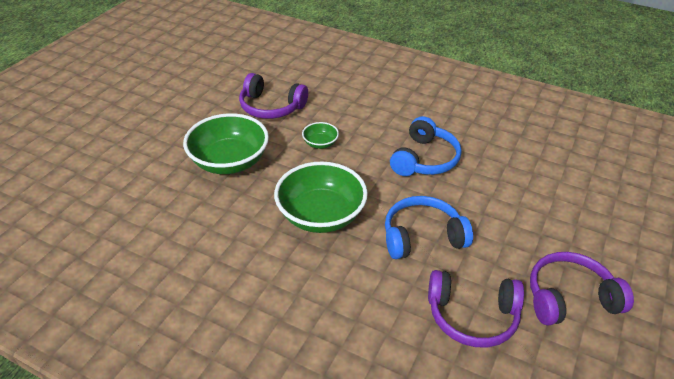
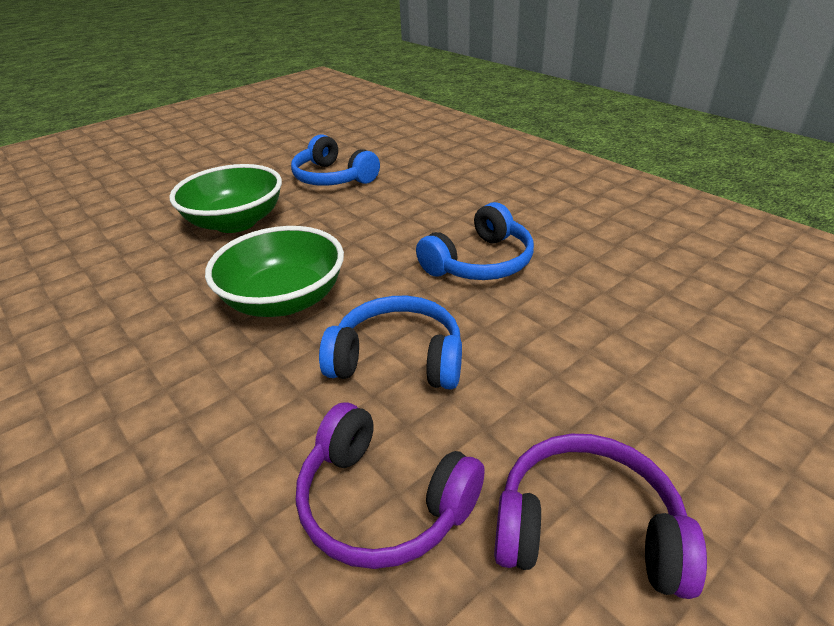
camera: 25 degrees right, 5 degrees down
purple headphones [239,73,308,119] -> blue headphones [291,134,380,186]
green bowl [302,122,339,149] -> none

